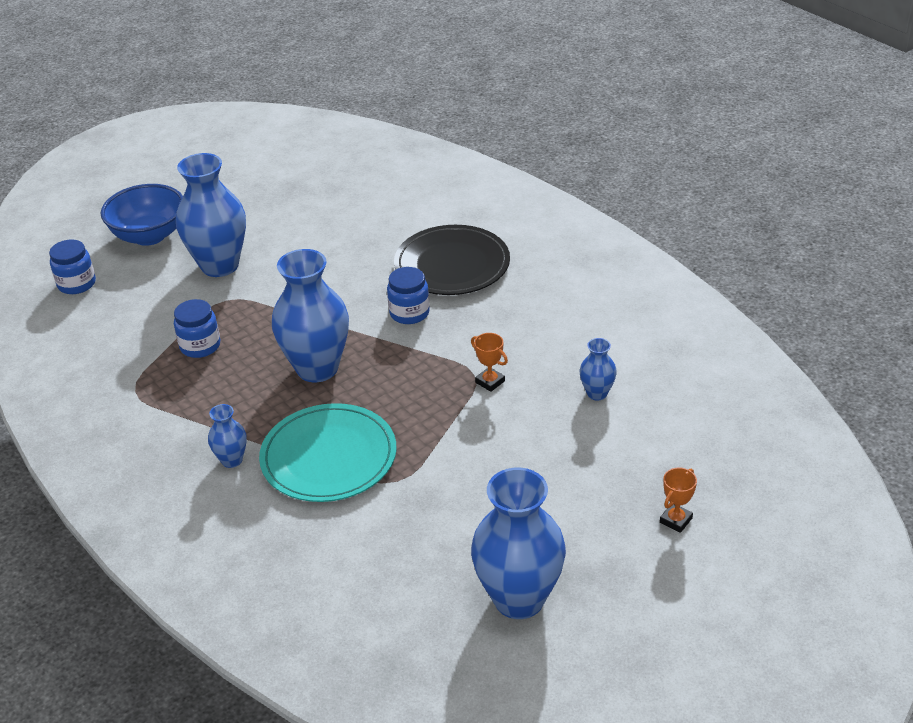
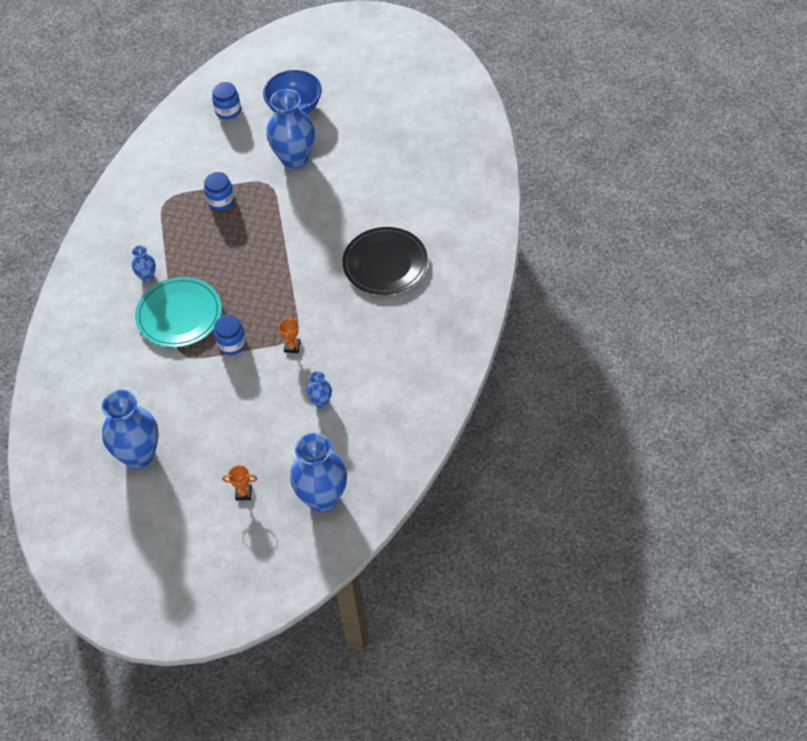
camera: 55 degrees right, 15 degrees up
blue vase [272,249,349,382] -> blue vase moved to [290,433,347,513]
blue jar [387,267,430,324] -> blue jar moved to [214,315,246,355]

